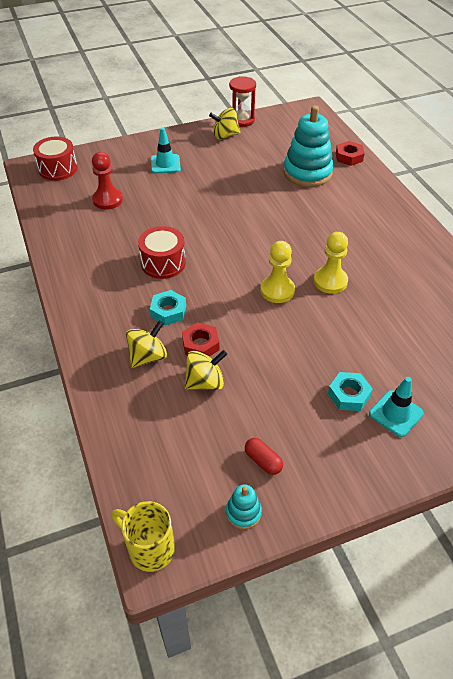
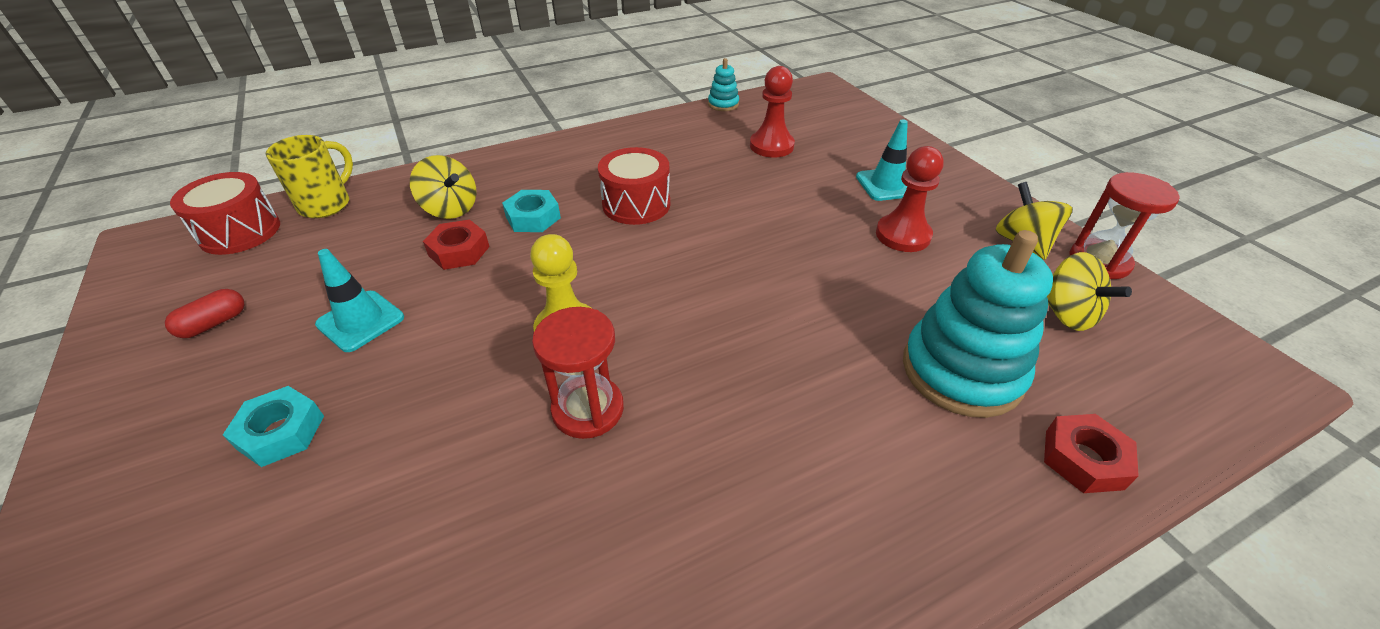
camera: 85 degrees right, 5 degrees down
red drum [33,137,77,181] -> red drum moved to [170,172,280,255]
yellow mug [111,501,175,572] -> yellow mug moved to [266,135,353,218]
yellow spinning top [184,350,227,390] -> yellow spinning top moved to [1047,252,1132,331]
turquoise stacking toy [226,484,262,529] -> turquoise stacking toy moved to [708,58,739,111]
yellow pawn [314,232,348,294] -> red hourglass [532,307,624,439]
turquoise traffic cone [369,377,424,437] -> turquoise traffic cone moved to [315,249,404,352]
none -> red pawn [876,146,944,252]

